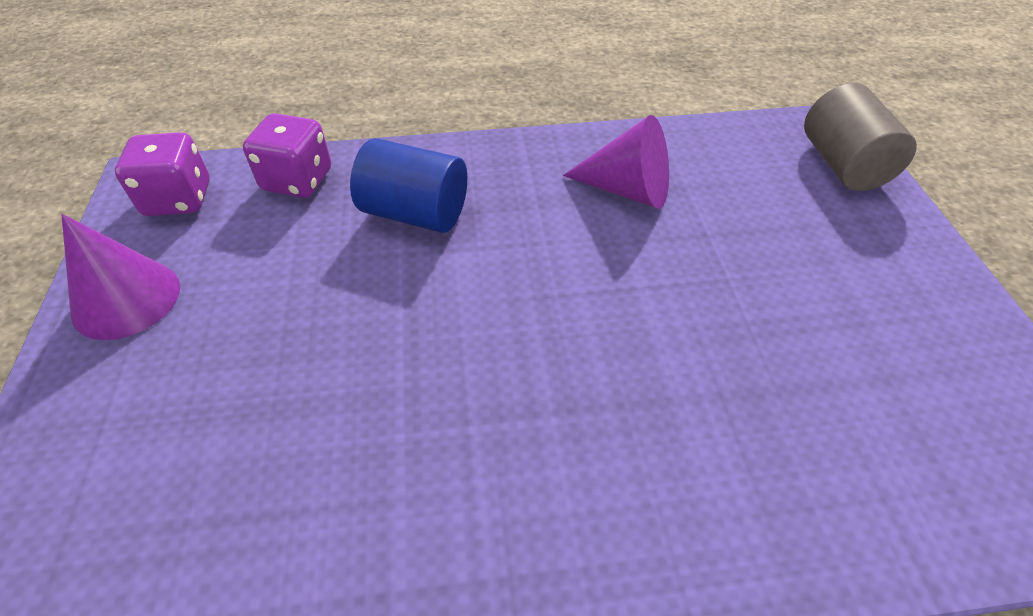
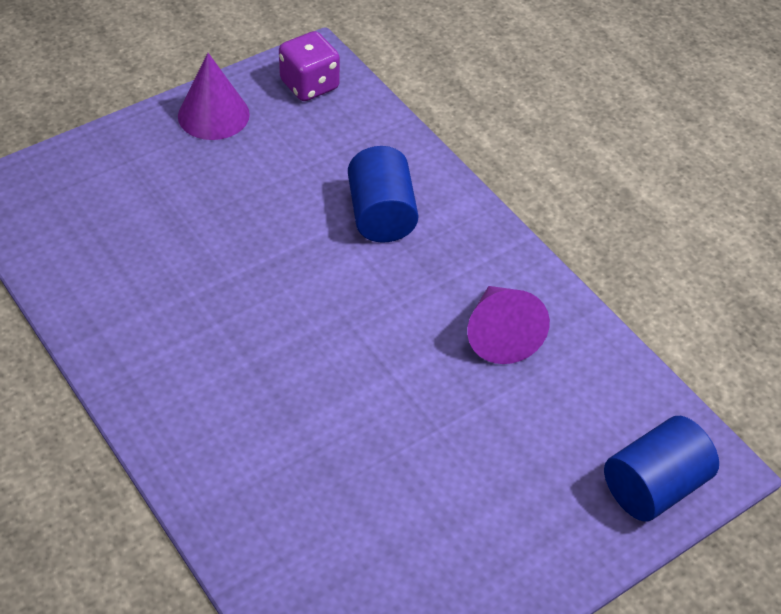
camera: 60 degrees right, 0 degrees up
purple dice [243,113,331,198] -> none
grey cylinder [804,83,917,191] -> blue cylinder [604,416,719,522]

